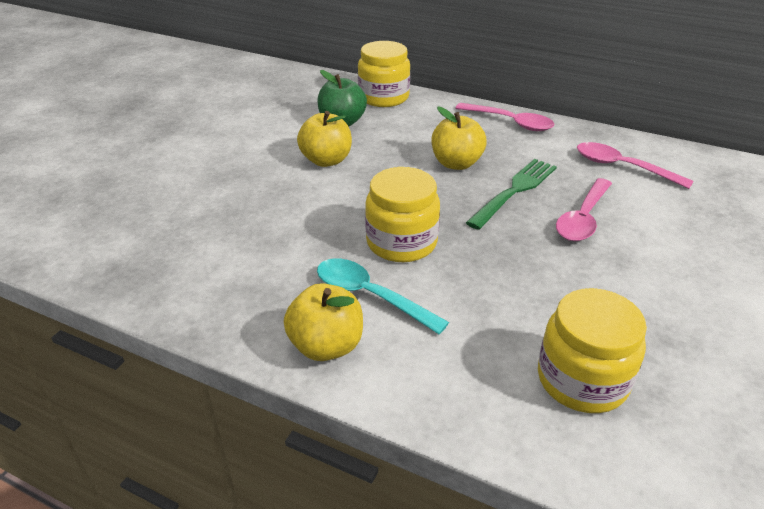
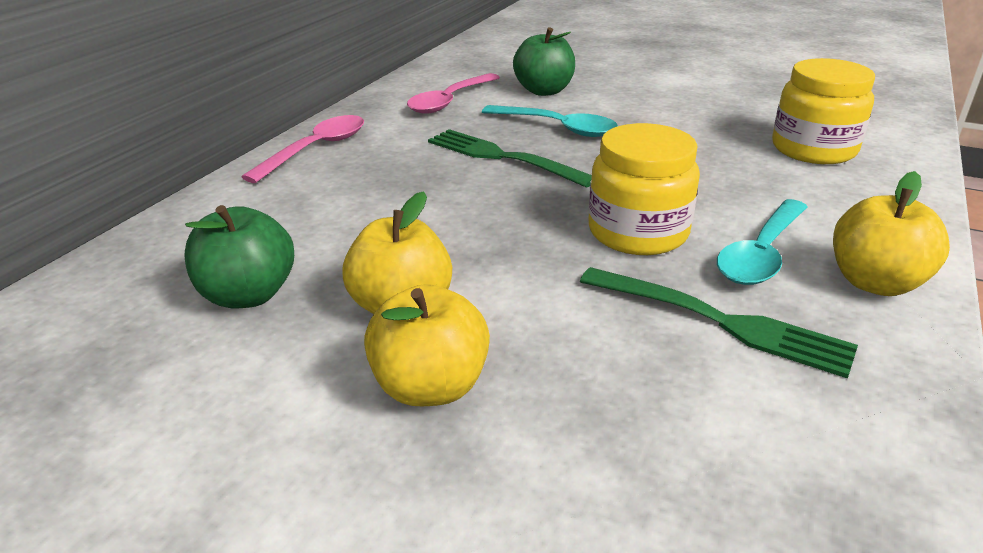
camera: 90 degrees left, 5 degrees down
yellow jar [358,41,410,107] -> none
yellow apple [432,107,487,170] -> yellow apple moved to [364,284,490,406]
pink spoon [556,178,612,241] -> turquoise spoon [482,105,618,137]
none -> green apple [513,27,575,96]
none -> green fork [580,267,858,378]

